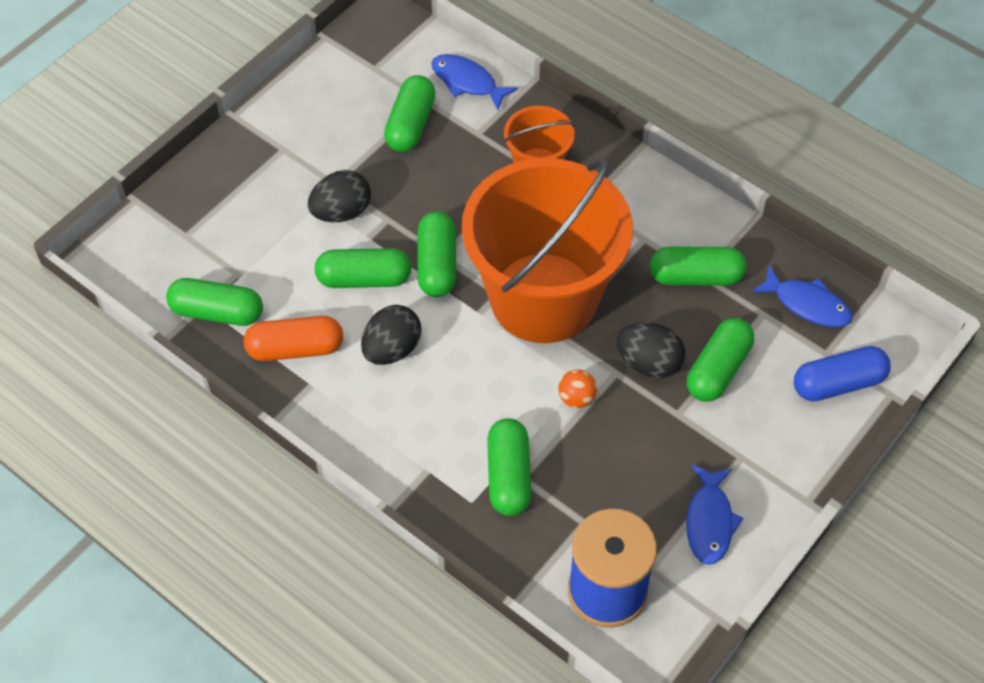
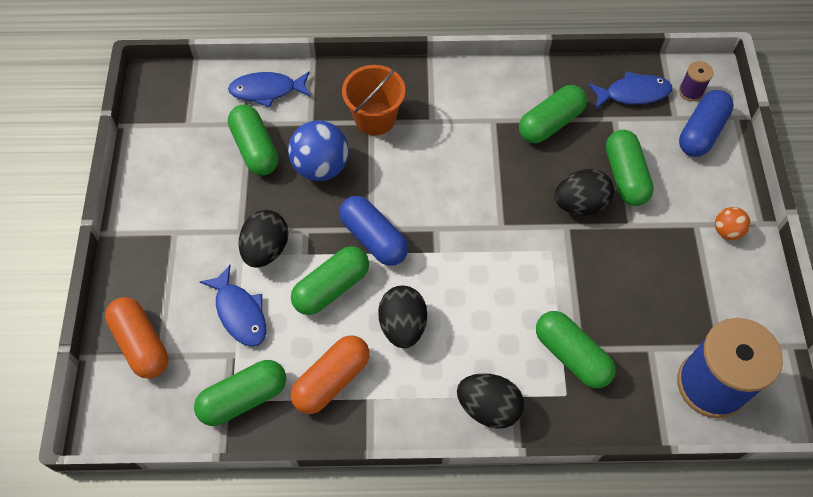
camera: 40 degrees left, 5 degrees up
green capsule [417,211,456,297] -> blue capsule [339,196,408,266]
orange bucket [462,157,633,343] -> none
orange ball [558,369,597,408] -> orange ball moved to [715,207,750,240]
blue fish [686,465,744,565] -> blue fish moved to [200,265,266,347]
none -> orange capsule [105,297,168,379]
none -> blue ball [288,120,349,181]
none -> black egg [457,373,524,429]
none -> purple spool [679,61,713,101]

